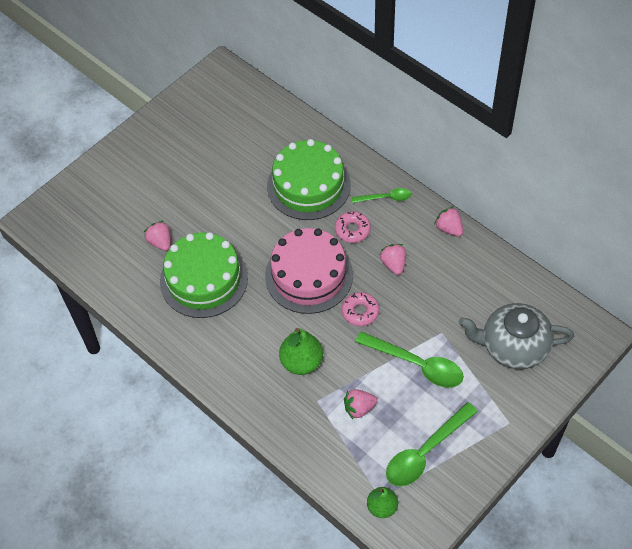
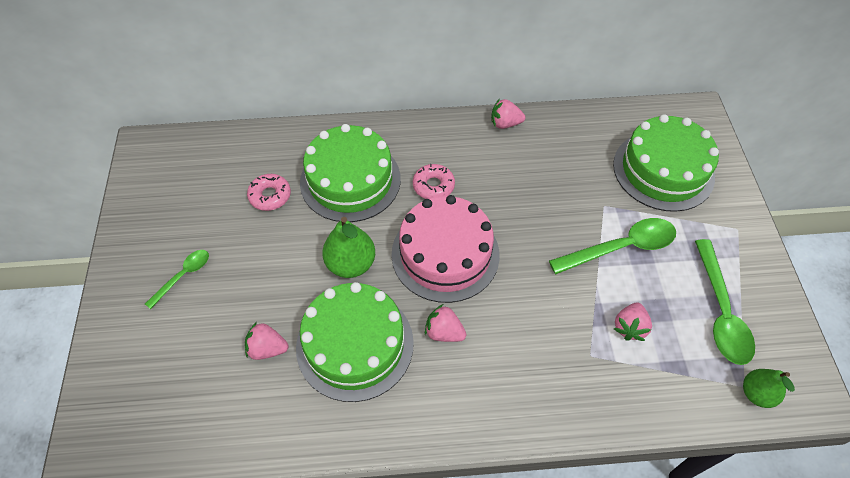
camera: 50 degrees left, 0 degrees up
green pear [279,328,323,375] -> green pear moved to [322,217,375,278]
pink donut [342,292,379,326] -> pink donut moved to [247,174,291,211]
green spoon [352,188,411,203] -> green spoon moved to [145,250,209,309]
pink strawberry [380,244,406,275] -> pink strawberry moved to [425,304,466,342]
grey teapot [459,303,574,369] -> green cake [613,114,719,212]

